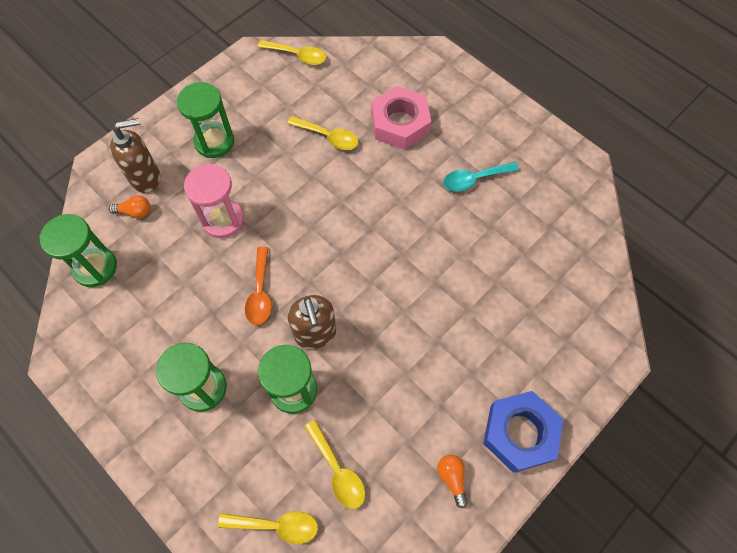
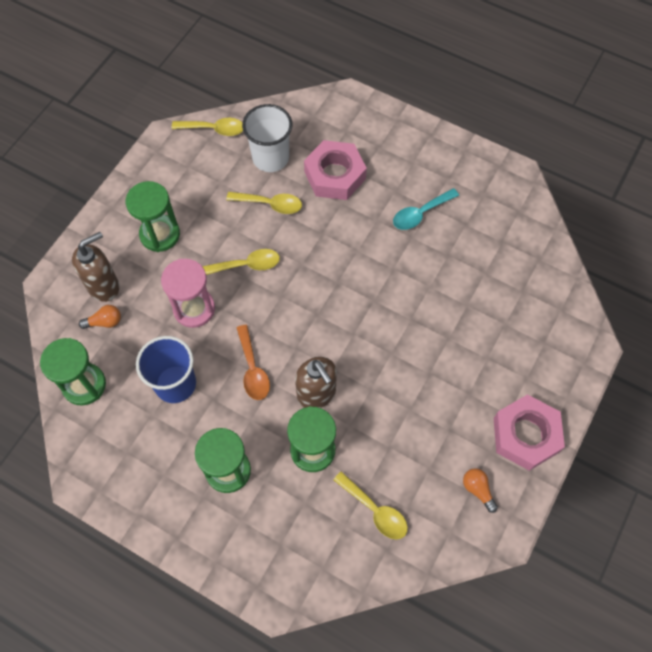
camera: 15 degrees left, 0 degrees up
yellow spoon [218,511,318,544] -> yellow spoon moved to [202,249,280,275]
blue nut [483,391,563,473] -> pink nut [494,394,565,471]
none -> blue cup [136,336,196,403]
none -> white cup [242,104,292,172]

